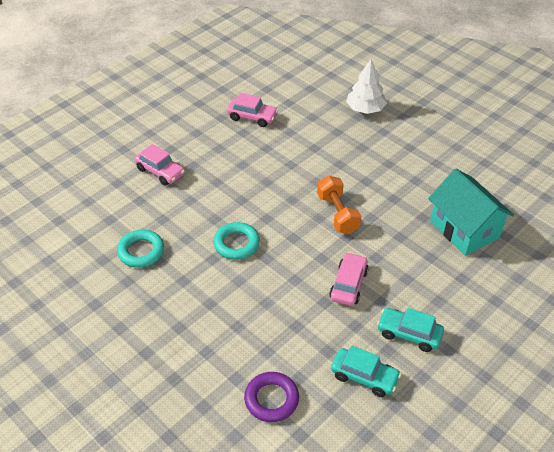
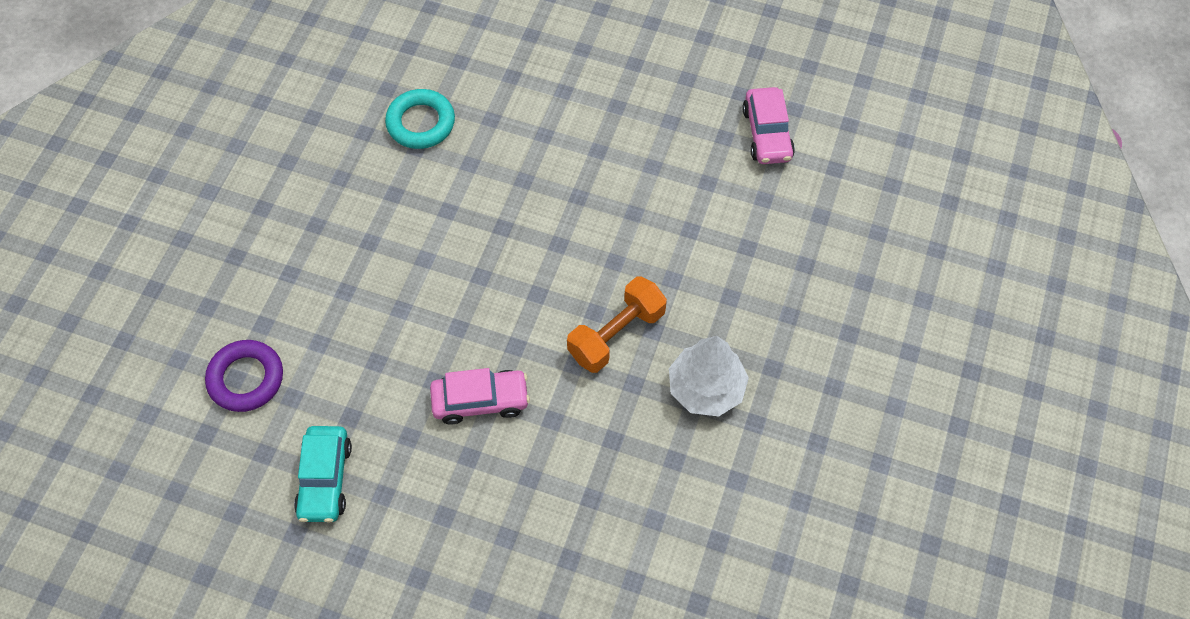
camera: 65 degrees right, 15 degrees up
pink car [135,144,185,186] -> none
turquoise ring [213,222,260,260] -> none
white tree [346,59,387,114] -> white tree moved to [669,336,749,416]
turquoise car [377,308,444,352] -> none
turquoise house [428,169,514,256] -> none

